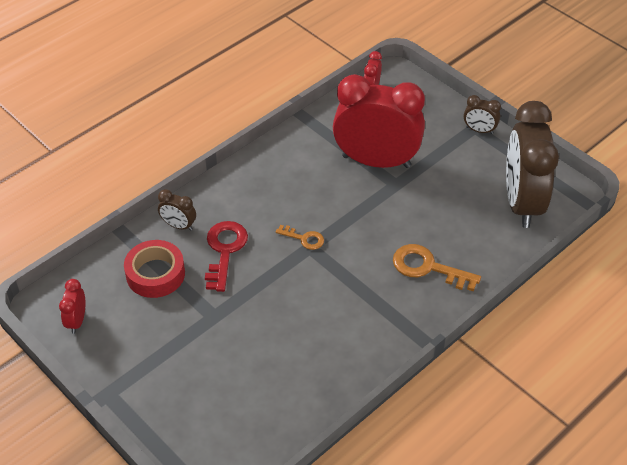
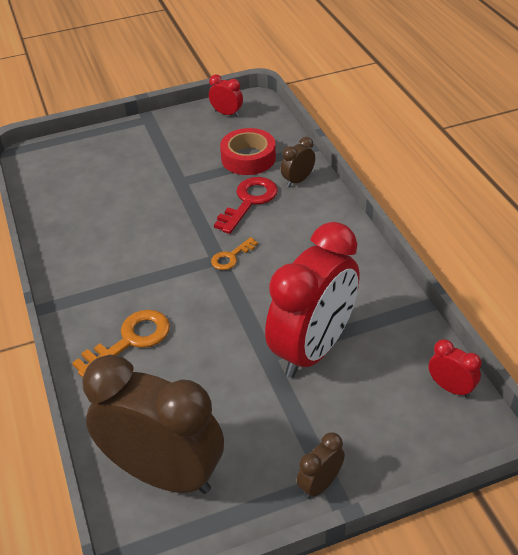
camera: 115 degrees right, 5 degrees down
red key [205,221,248,292] -> red key turned 90 degrees counterclockwise [214,177,278,234]

